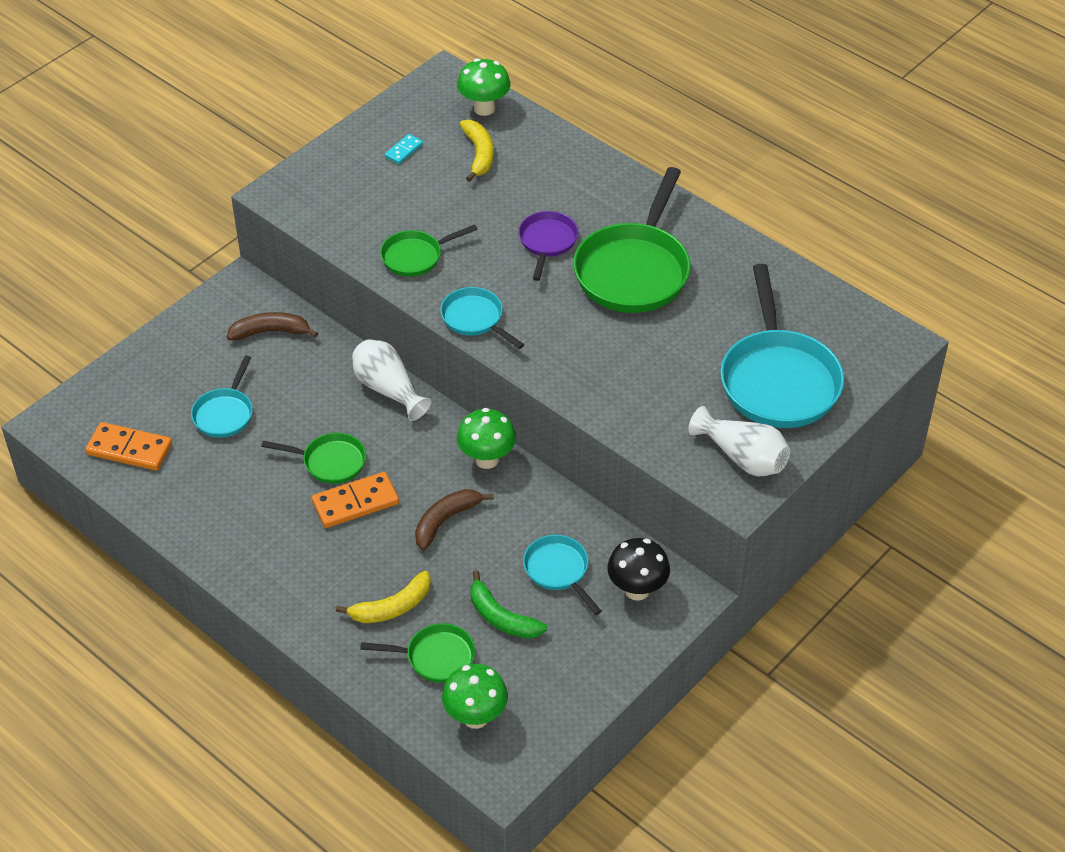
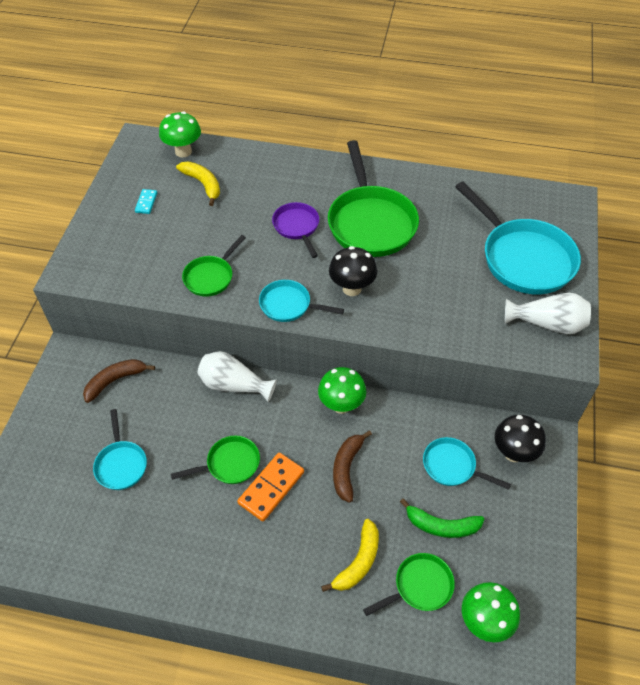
camera: 30 degrees left, 5 degrees up
orange domino [85,422,172,471] -> none
none -> black mushroom [329,246,377,296]

